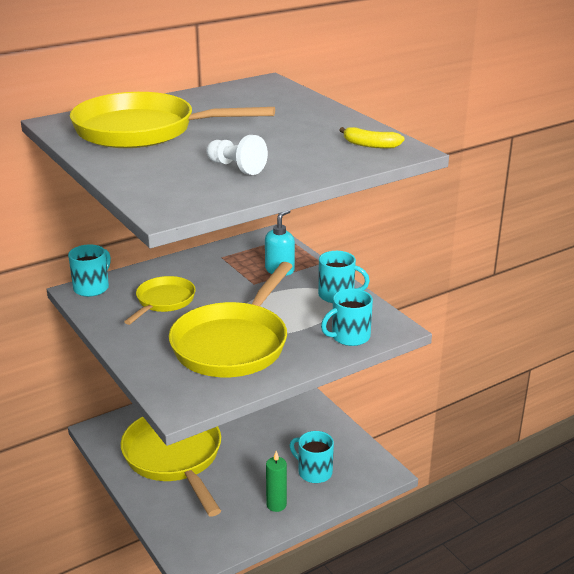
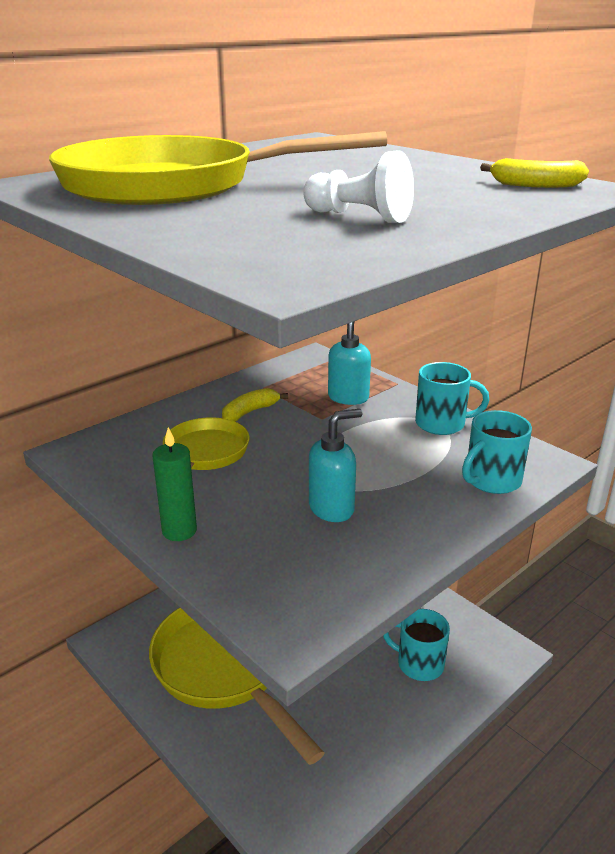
camera: 10 degrees left, 0 degrees up
turquoise mug [68,244,111,297] -> none
yellow pan [169,262,293,377] -> turquoise soap dispenser [309,409,363,522]
green candle [266,451,287,512] -> green candle moved to [152,427,197,541]
none -> yellow banana [222,388,288,422]

